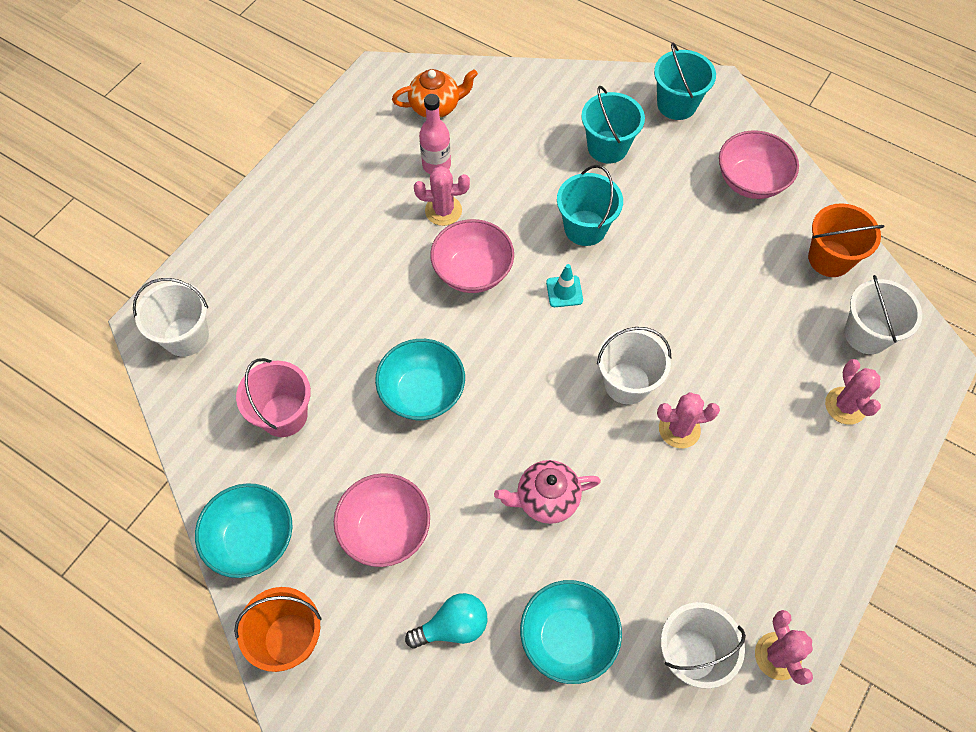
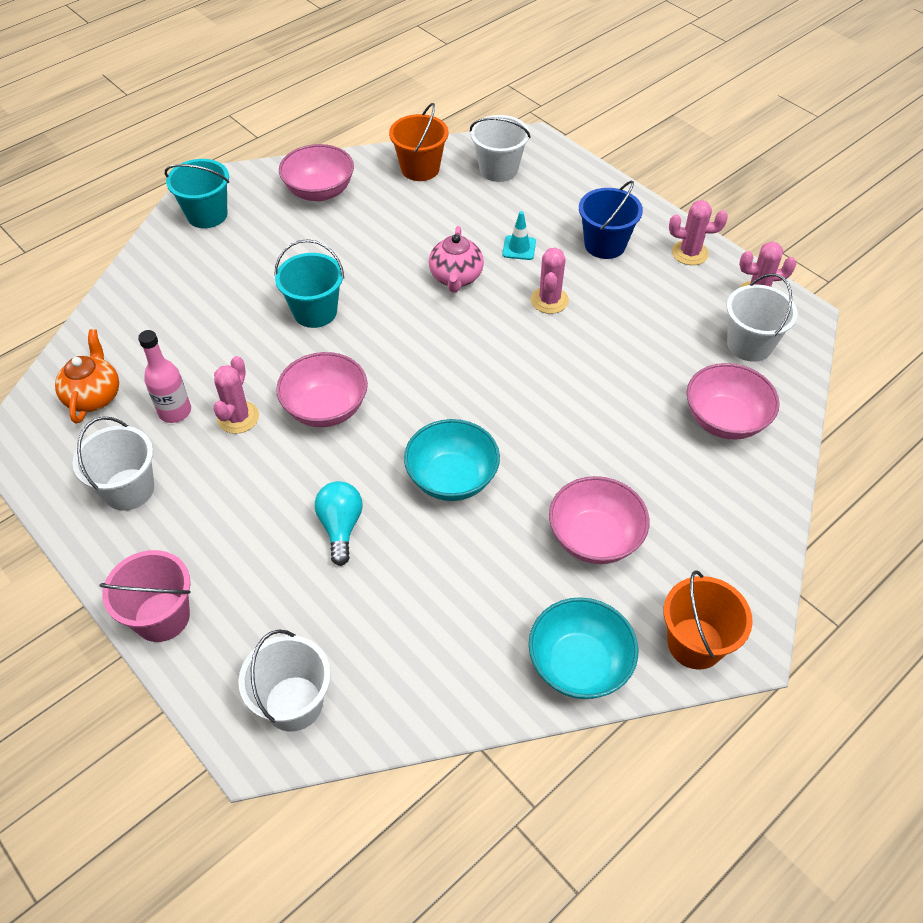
camera: 75 degrees left, 10 degrees down
pink bucket [236,358,311,437] -> pink bucket moved to [99,550,191,642]
turquoise light bulb [405,593,487,649] -> turquoise light bulb moved to [315,481,363,566]
pink teapot [494,460,601,524] -> pink teapot moved to [429,226,484,293]
turquoise bowl [520,580,622,684] -> pink bowl [687,363,780,440]
turquoise traffic cone [546,264,583,307] -> turquoise traffic cone moved to [502,211,536,260]
turquoise bucket [581,86,645,163] -> none
white bucket [597,327,671,404] -> white bucket moved to [73,417,154,511]
pink cactus [825,359,881,424] -> pink cactus moved to [669,200,728,265]
none -> blue bucket [579,180,643,259]

